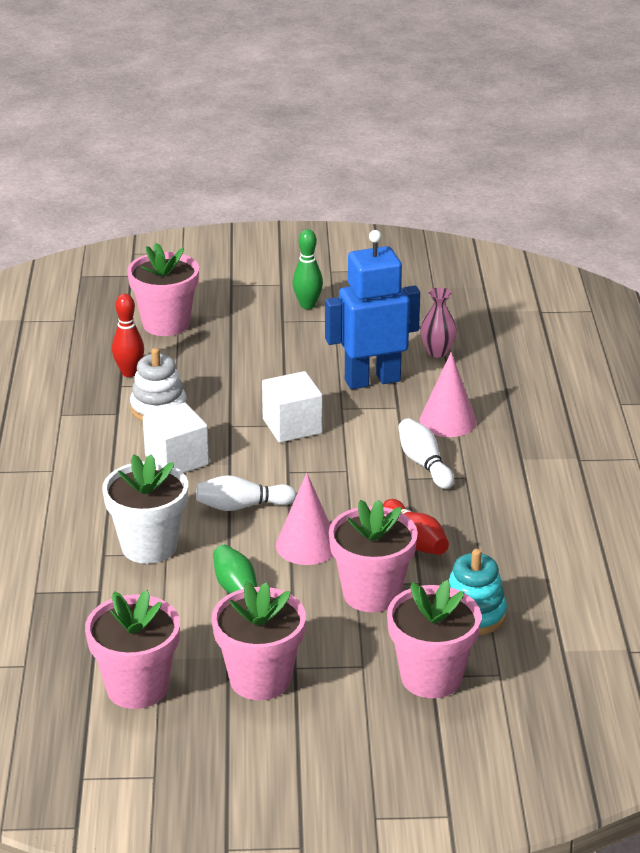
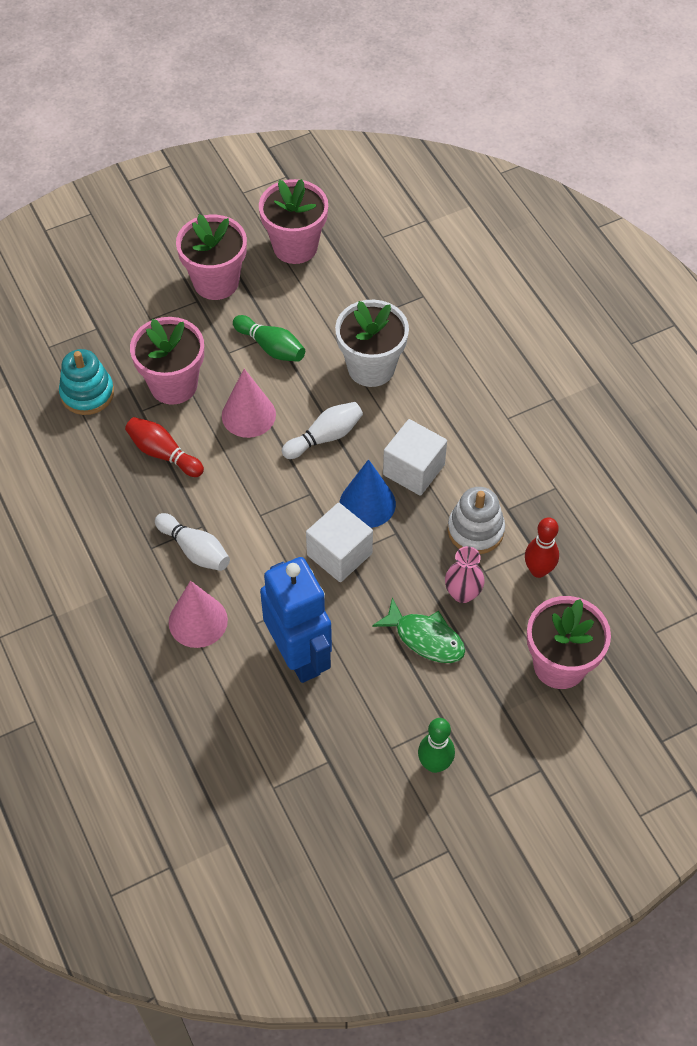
camera: 155 degrees right, 25 degrees up
blue robot [325,230,420,389] -> blue robot turned 75 degrees counterclockwise [260,557,332,683]
pink flower pot [387,580,481,698] -> none
pink vase [420,288,457,357] -> pink vase moved to [445,546,485,603]
none -> blue cone [340,459,396,528]
none -> green fish [372,598,465,663]

